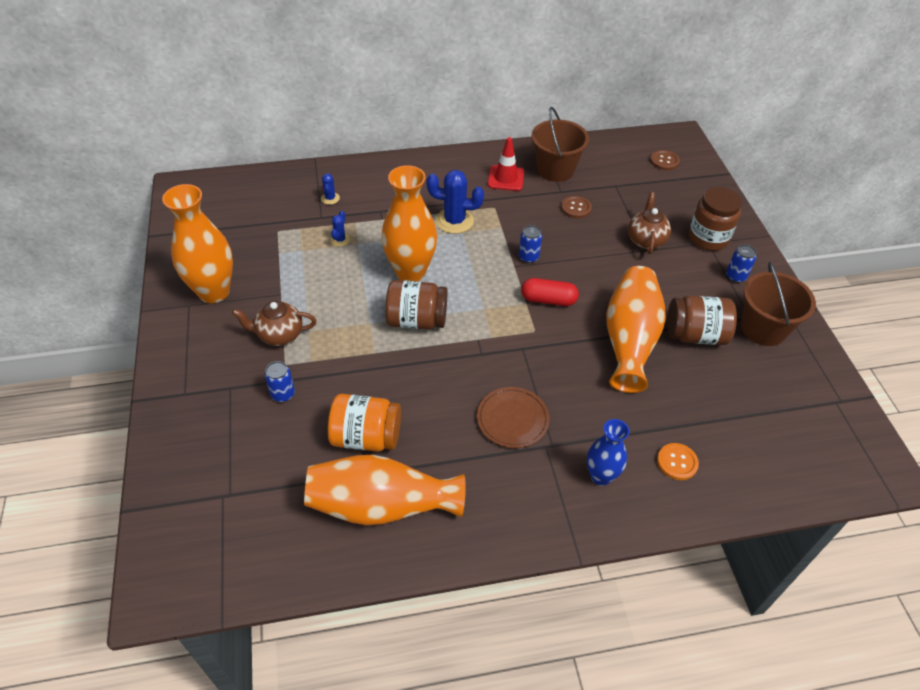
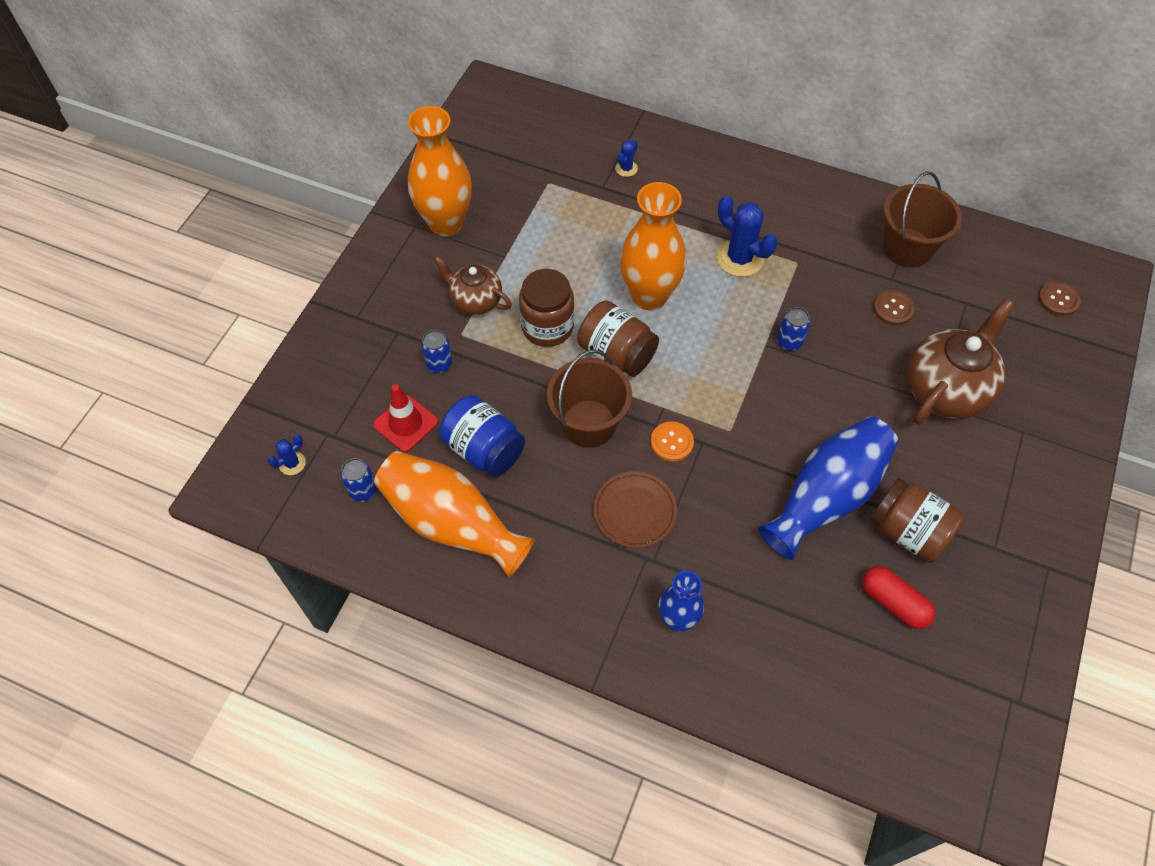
camera: 35 degrees right, 10 degrees up
orange jar [328,394,401,452] -> blue jar [439,395,525,477]
blue cactus [330,211,350,247] -> blue cactus moved to [268,435,306,475]
red traffic cone [488,137,524,191] -> red traffic cone moved to [373,384,439,452]
red capsule [521,278,579,306] -> red capsule moved to [862,566,936,629]
orange vase [606,266,666,393] -> blue vase [758,416,899,560]
brown teapot [628,192,671,254] -> brown teapot [907,299,1015,424], size x1.66
orange button [657,443,699,480] -> orange button moved to [651,422,694,462]
brown jar [689,187,742,251] -> brown jar moved to [519,269,574,347]
blue can [726,244,756,283] -> blue can moved to [341,458,377,502]
brown bucket [741,262,816,346] -> brown bucket moved to [547,350,632,448]

